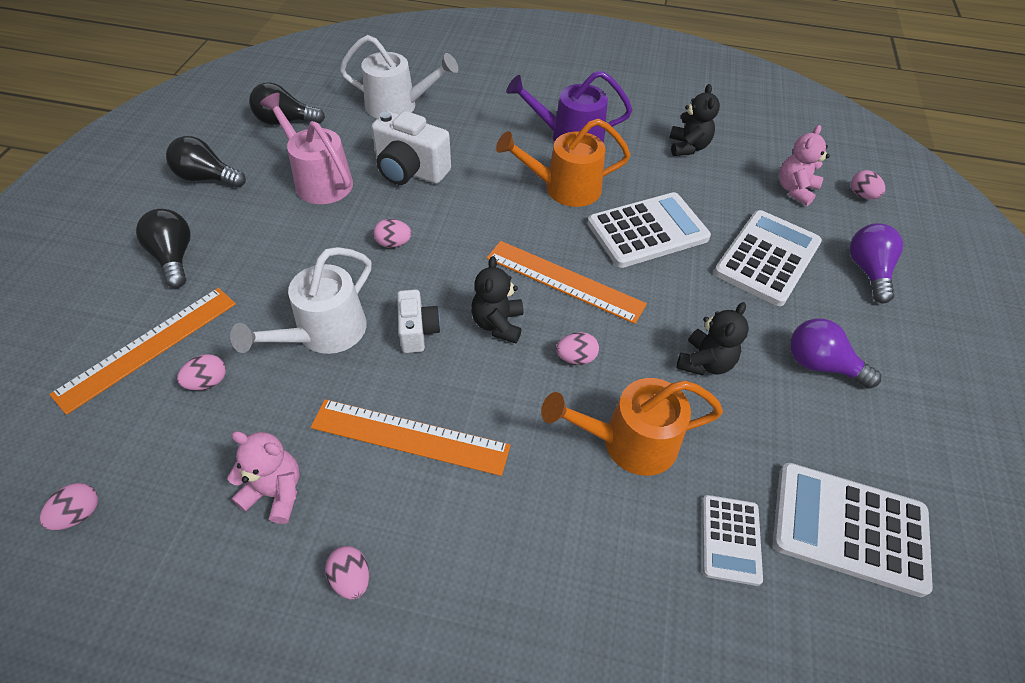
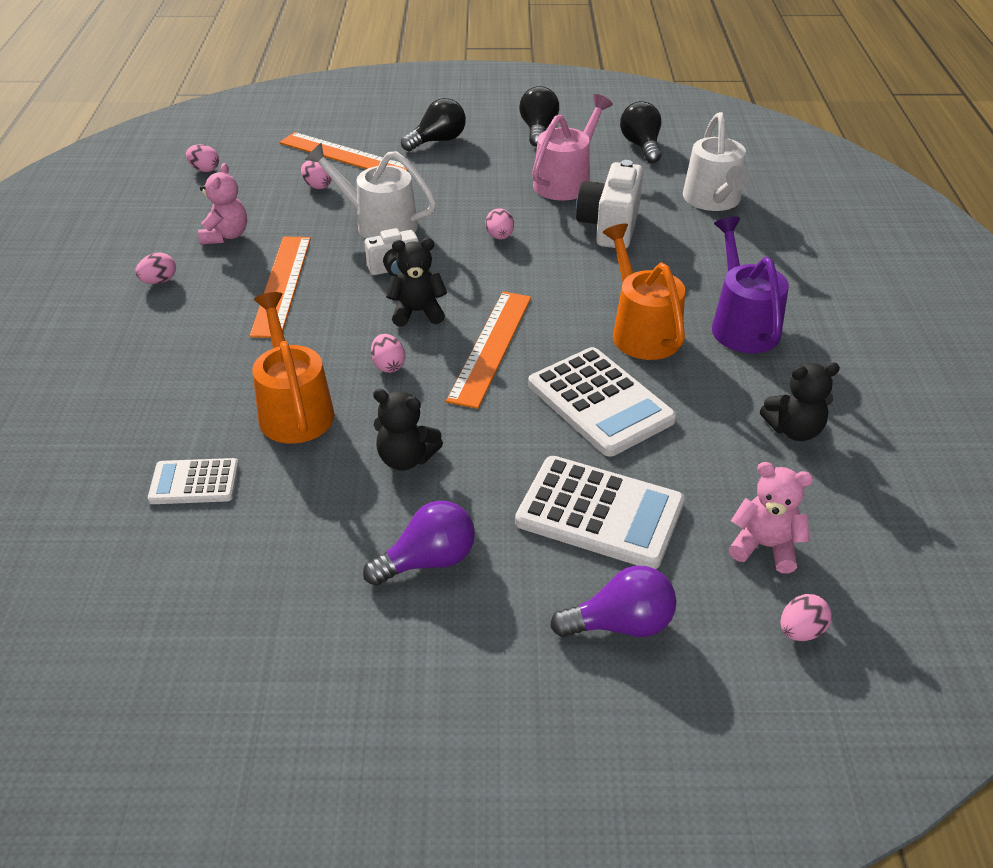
camera: 80 degrees right, 10 degrees down
white calculator [773,463,933,597] -> none
purple light bulb [790,318,881,389] -> purple light bulb turned 45 degrees clockwise [363,501,475,586]

